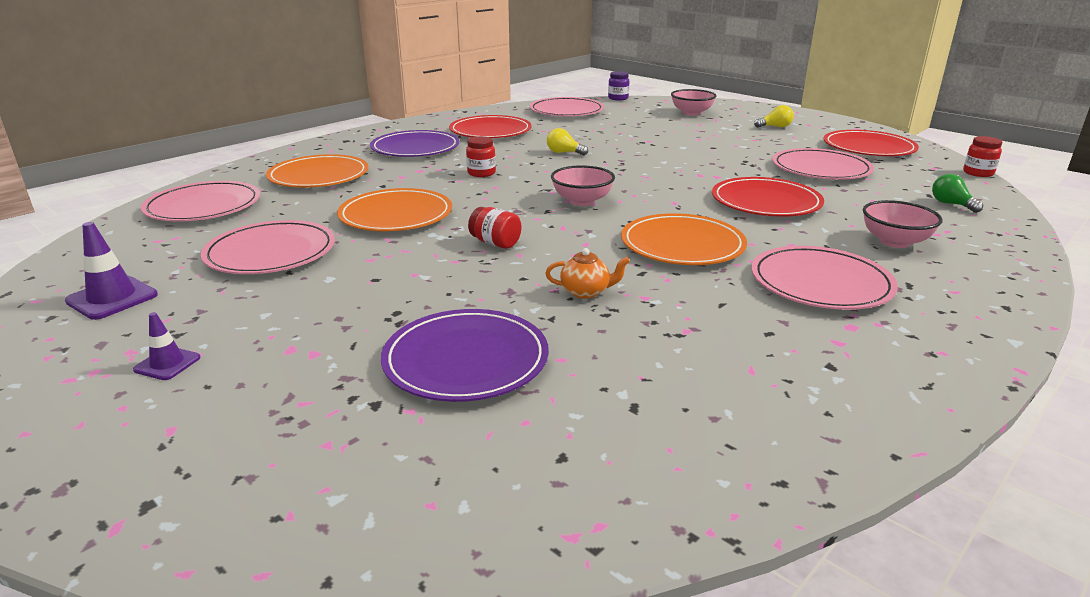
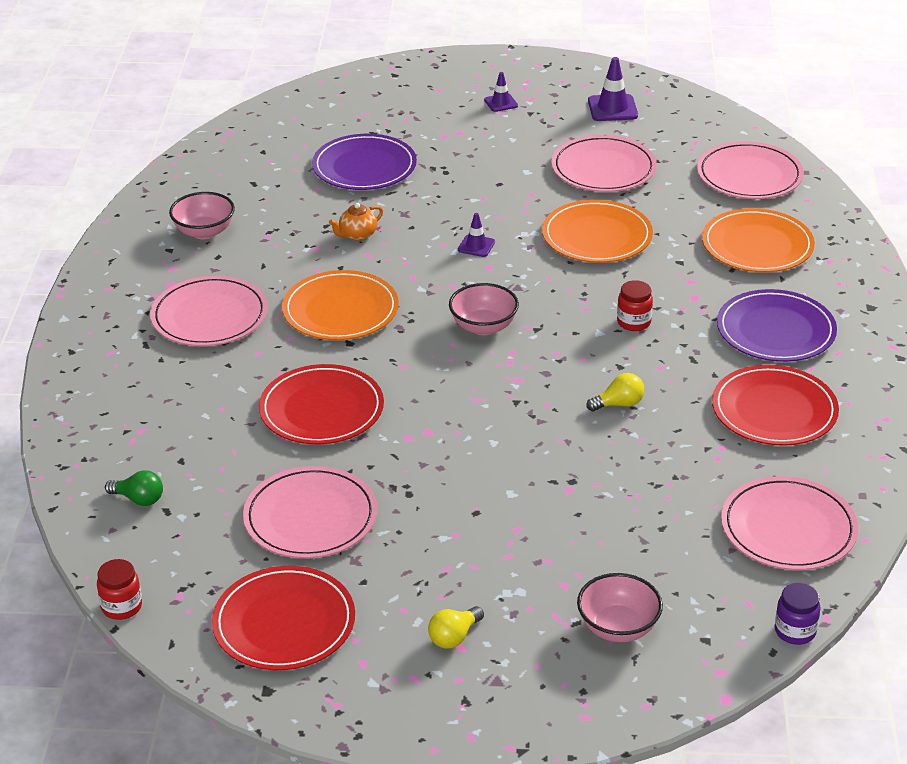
camera: 140 degrees right, 10 degrees up
red jar [468,207,521,249] -> purple traffic cone [458,213,495,257]
pink bowl [863,200,943,248] -> pink bowl moved to [169,192,235,239]

